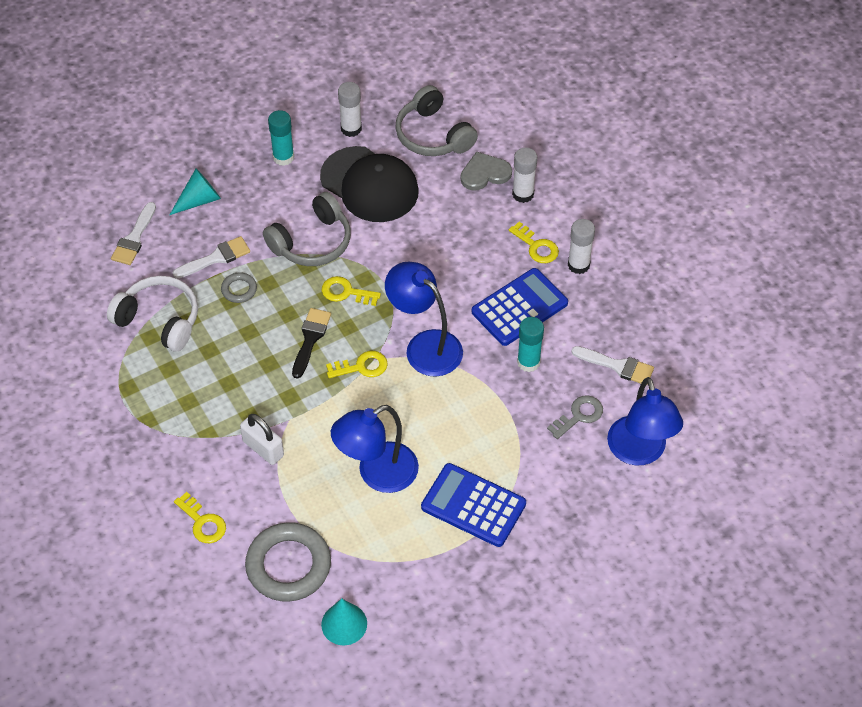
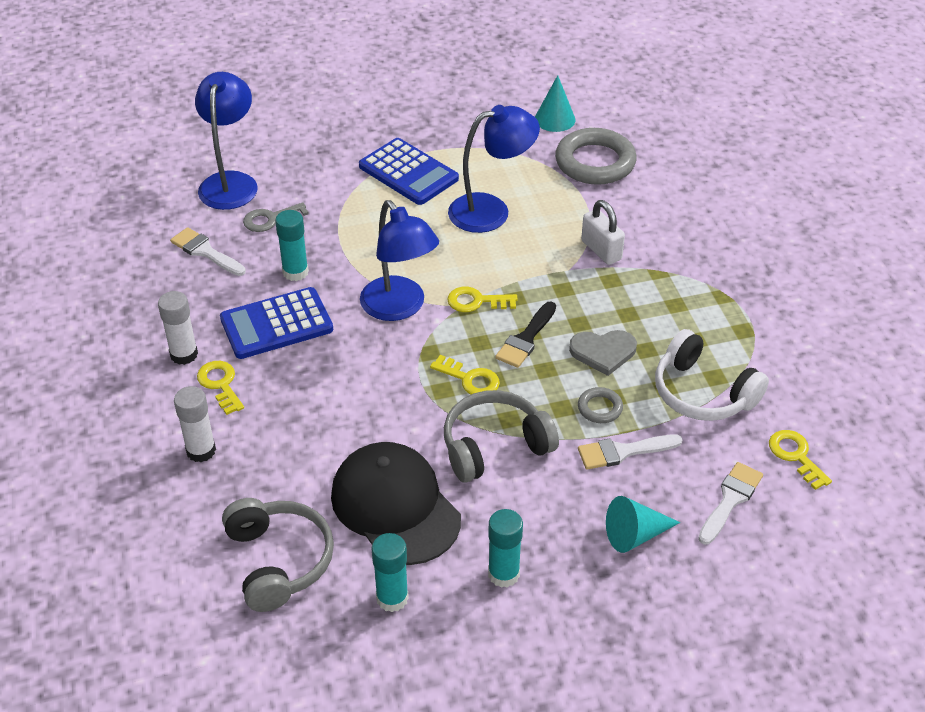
camera: 165 degrees left, 10 degrees down
yellow key [174,492,226,543] -> yellow key moved to [769,430,832,490]
white glue stick [338,82,362,137] -> turquoise glue stick [372,533,409,612]
grey heart [461,151,512,191] -> grey heart moved to [569,330,637,376]

